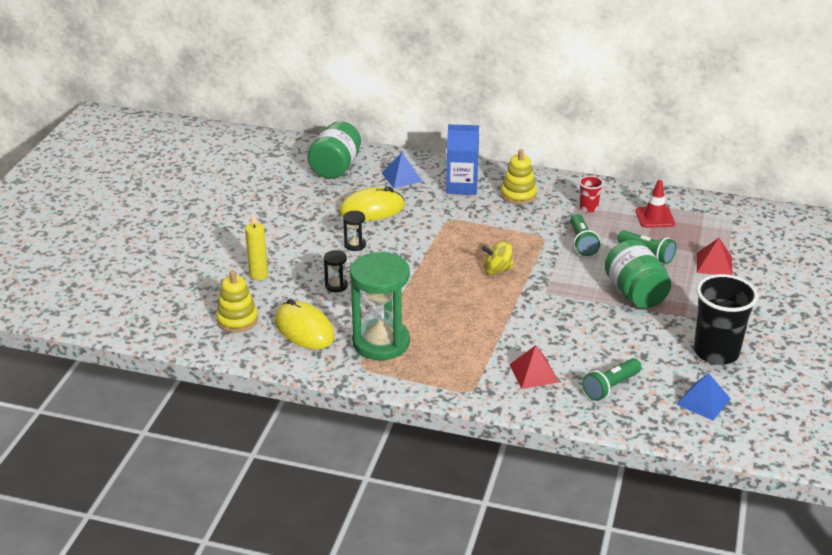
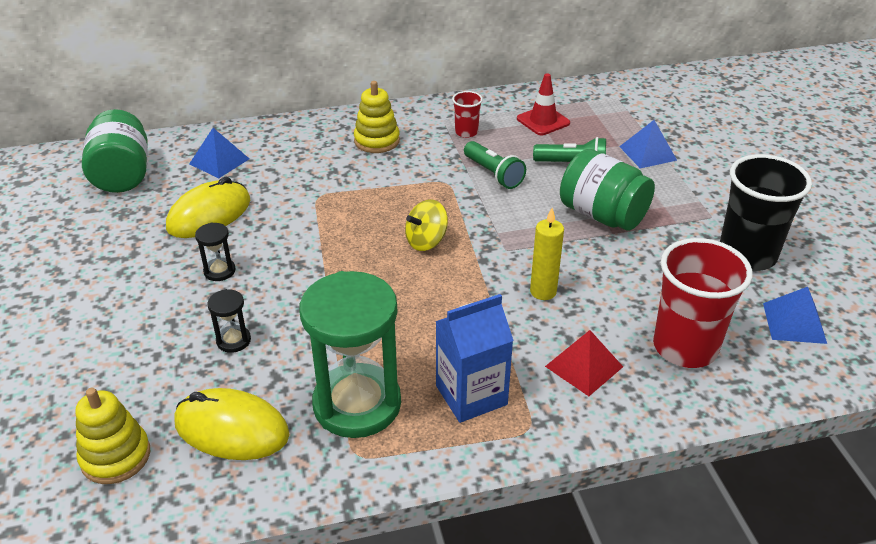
camera: 30 degrees left, 5 degrees up
yellow candle [245,214,268,280] -> yellow candle moved to [530,208,564,300]
blue carton [446,124,479,195] -> blue carton moved to [435,294,514,423]
green flashlight [582,358,642,401] -> red cup [653,238,753,368]
red pyramid [697,238,733,275] -> blue pyramid [619,120,677,169]

